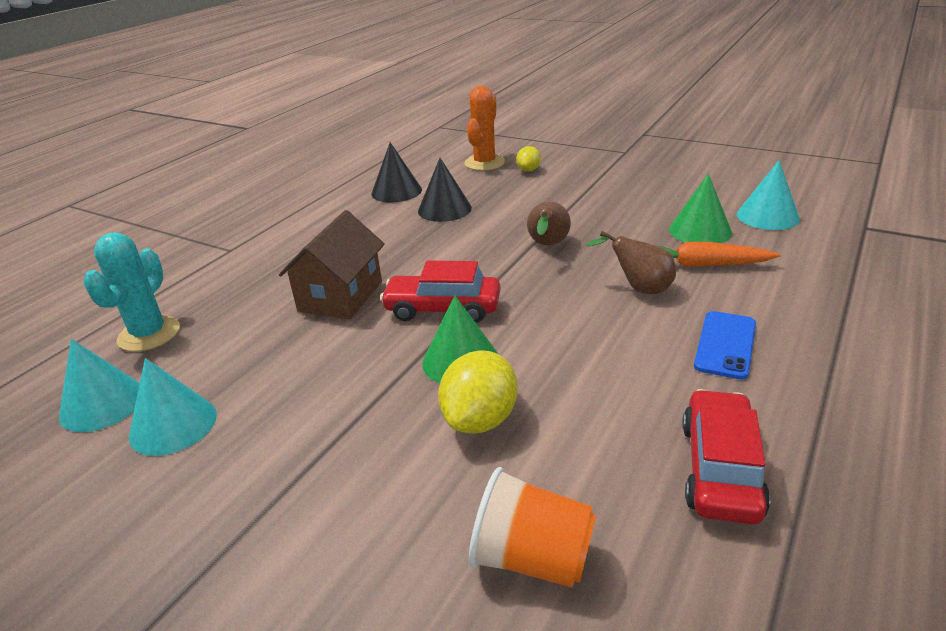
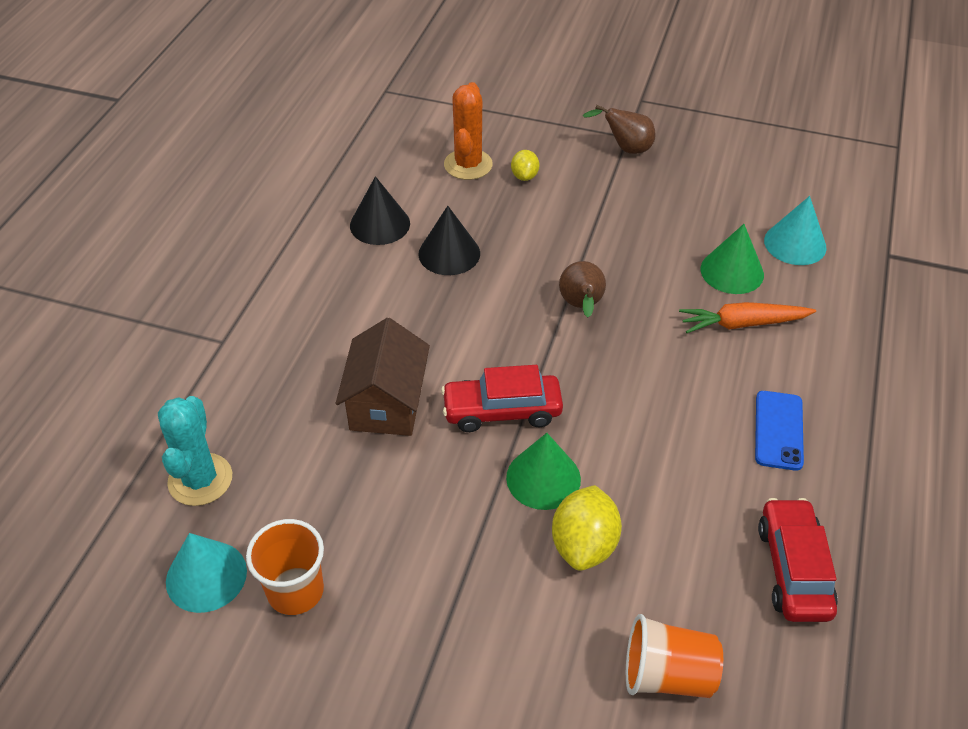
camera: 15 degrees left, 15 degrees up
turquoise cone [129,358,217,456] -> orange cup [246,519,324,615]
brown pear [586,231,676,294] -> brown pear moved to [583,105,655,154]

